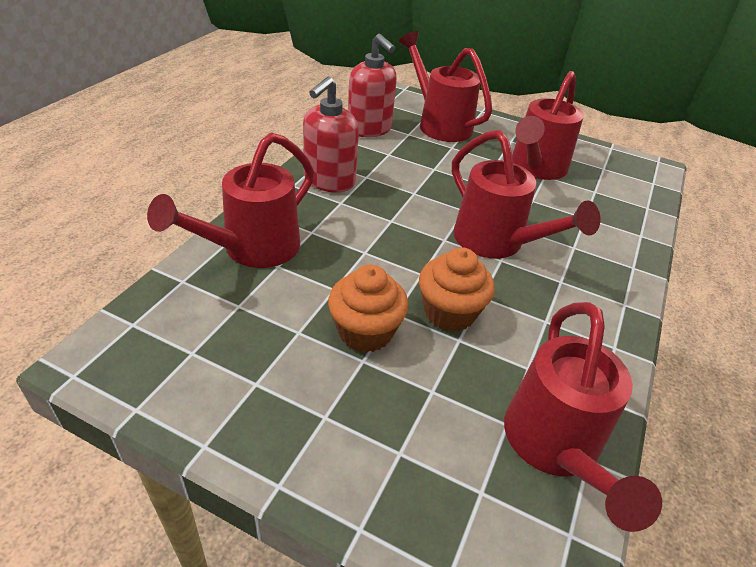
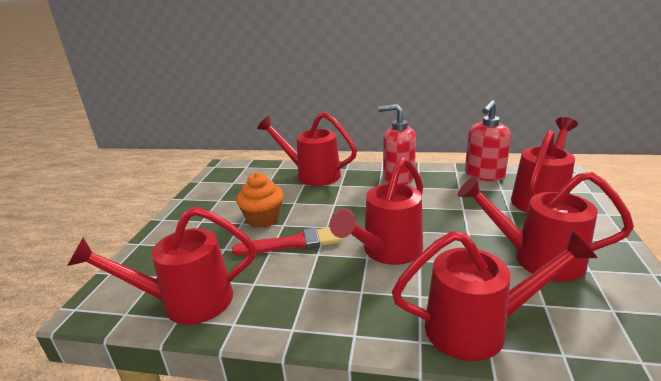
camera: 80 degrees right, 15 degrees down
orange cupcake [419,247,495,332] -> red brush [232,227,342,255]
none -> red watering can [392,230,598,361]

